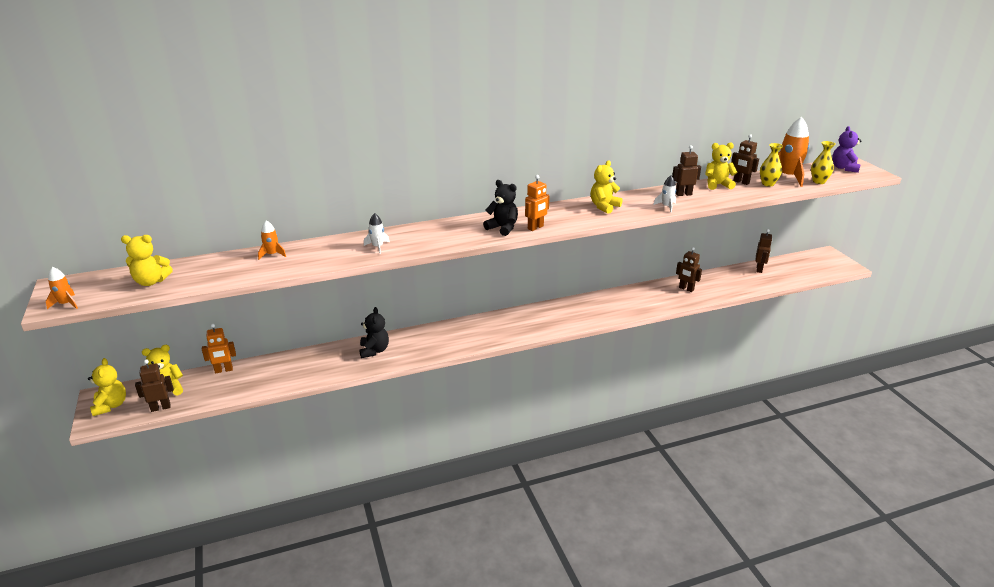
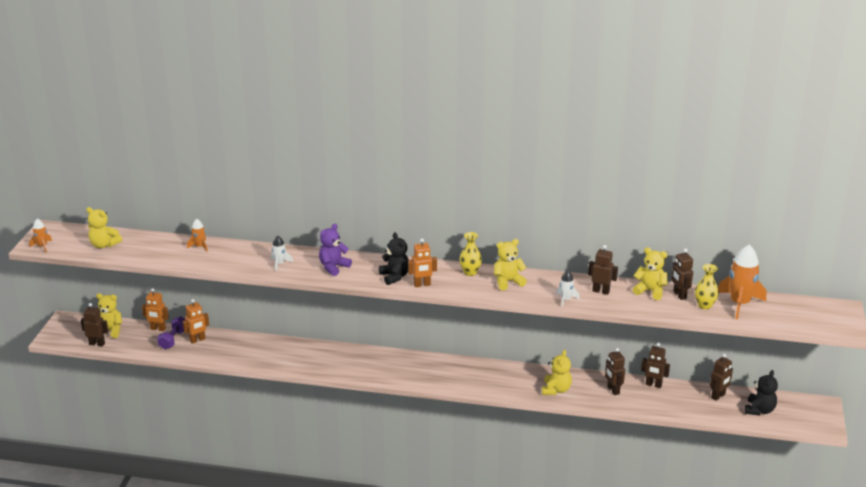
camera: 30 degrees right, 0 degrees up
yellow teddy bear [88,358,126,416] -> yellow teddy bear moved to [542,350,572,395]
black teddy bear [359,307,389,358] -> black teddy bear moved to [745,370,778,415]
yellow vase [811,141,836,184] -> yellow vase moved to [459,232,482,276]
purple teddy bear [832,126,861,173] -> purple teddy bear moved to [319,224,352,276]
none -> purple dumbbell [157,316,185,350]
none -> orange robot [183,299,209,344]
none -> brown robot [641,343,670,388]

